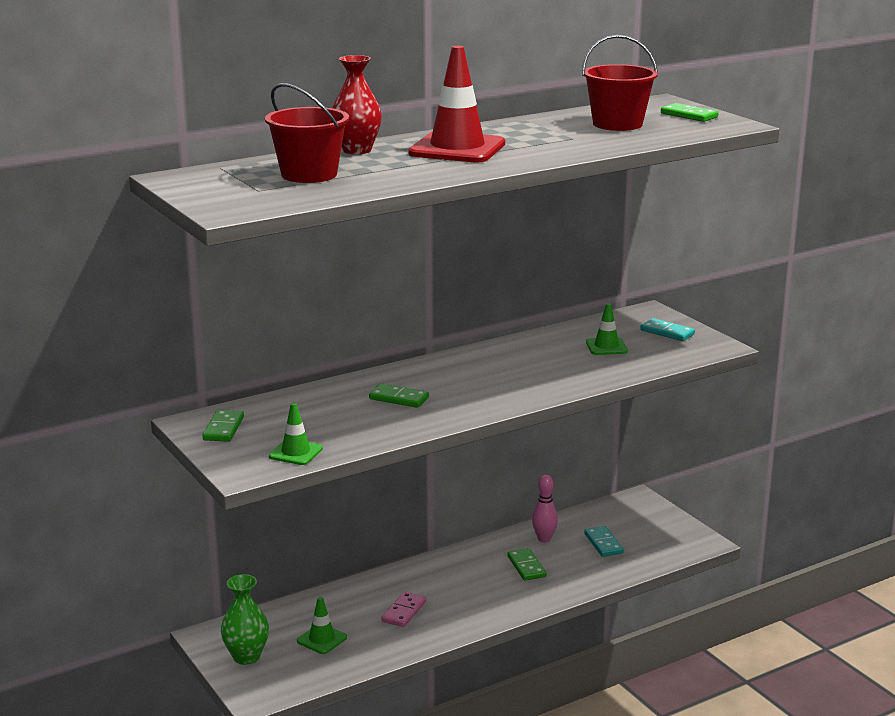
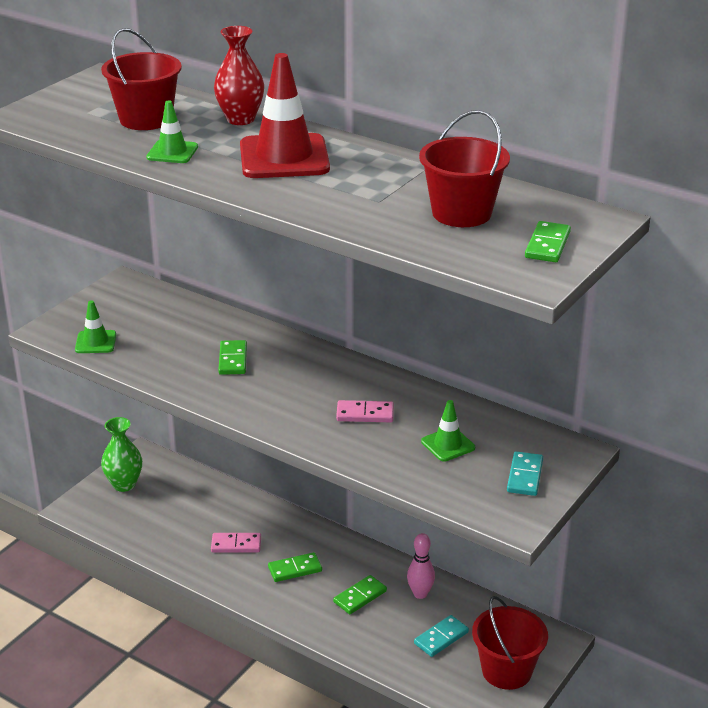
camera: 65 degrees right, 10 degrees up
green domino [203,410,244,442] -> green domino moved to [268,552,322,582]
green traffic cone [297,597,347,654] -> green traffic cone moved to [146,100,198,163]
none -> pink domino [336,400,394,422]
none -> red bucket [472,596,548,690]

